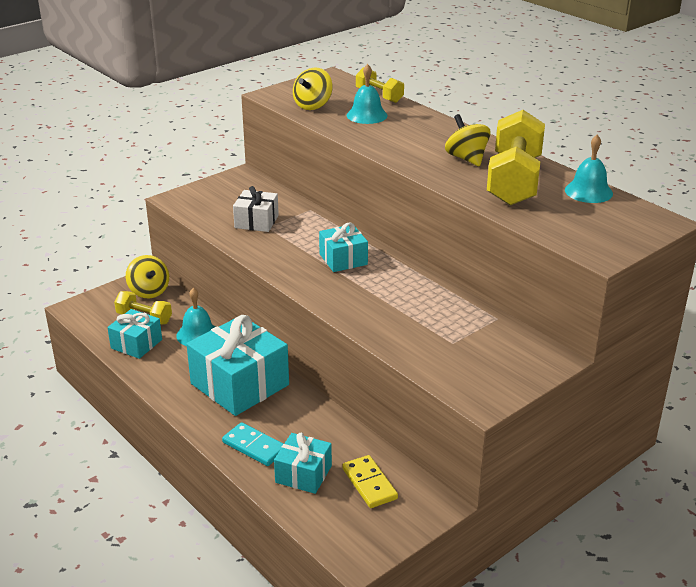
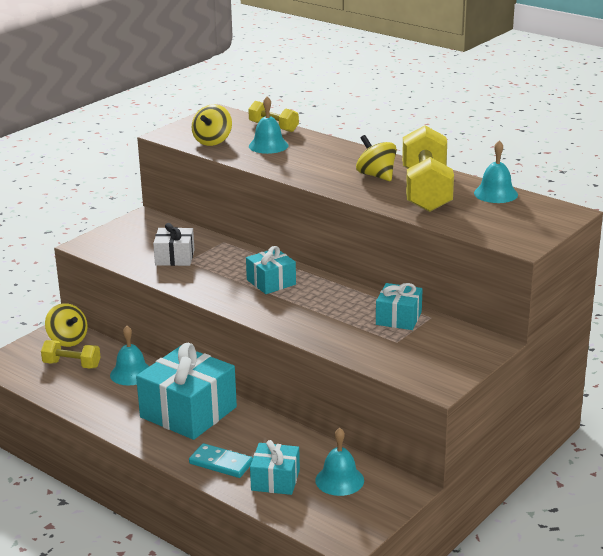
camera: 10 degrees left, 5 degrees down
turquoise gift [107,309,162,359] -> turquoise gift moved to [376,283,423,330]
yellow domino [342,455,398,508] -> turquoise bell [315,428,364,496]

